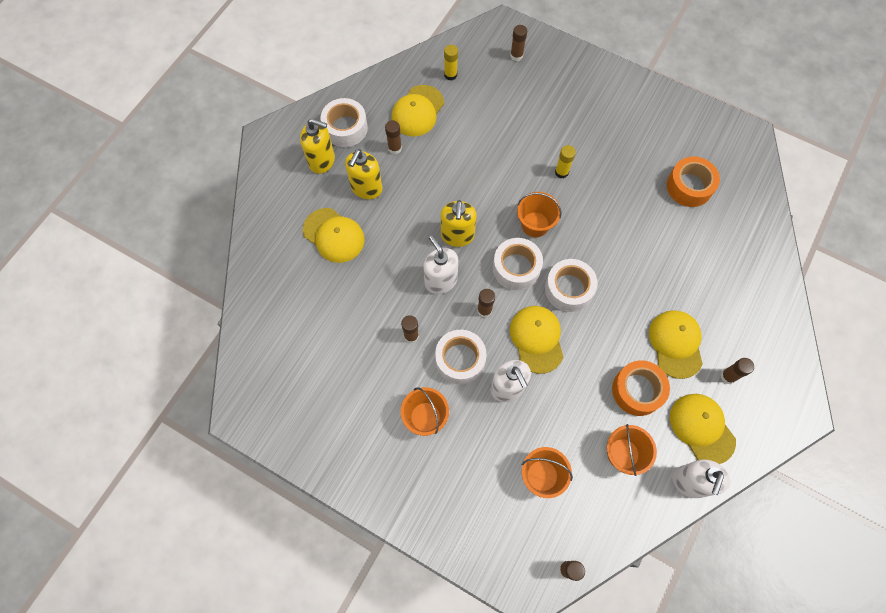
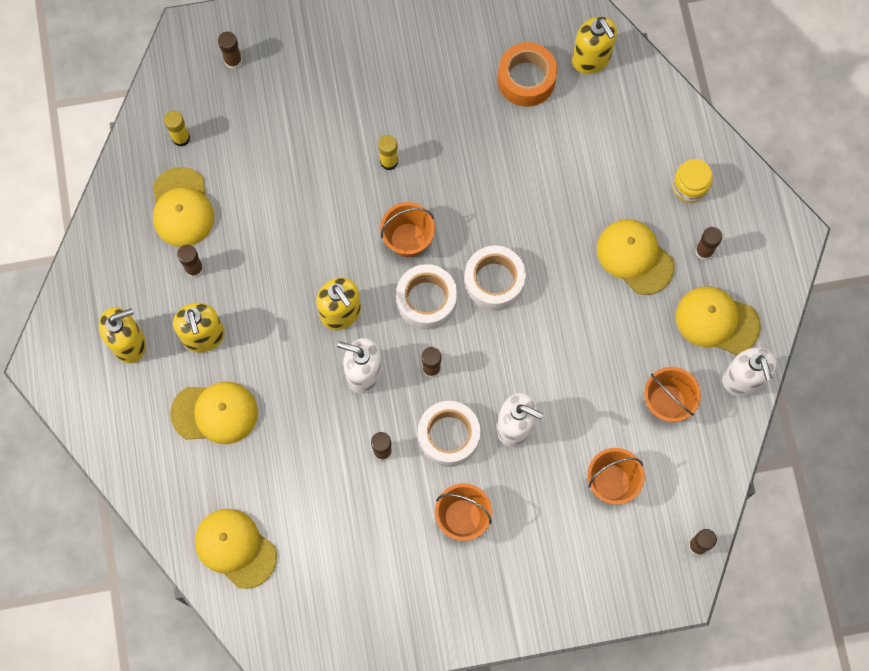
camera: 40 degrees left, 5 degrees up
white tape [321,98,368,147] -> none
yellow cap [510,306,563,374] -> yellow cap moved to [195,509,277,589]
orange tape [612,360,670,416] -> none
none -> yellow soap dispenser [572,17,617,74]
none -> yellow jar [672,159,712,203]

